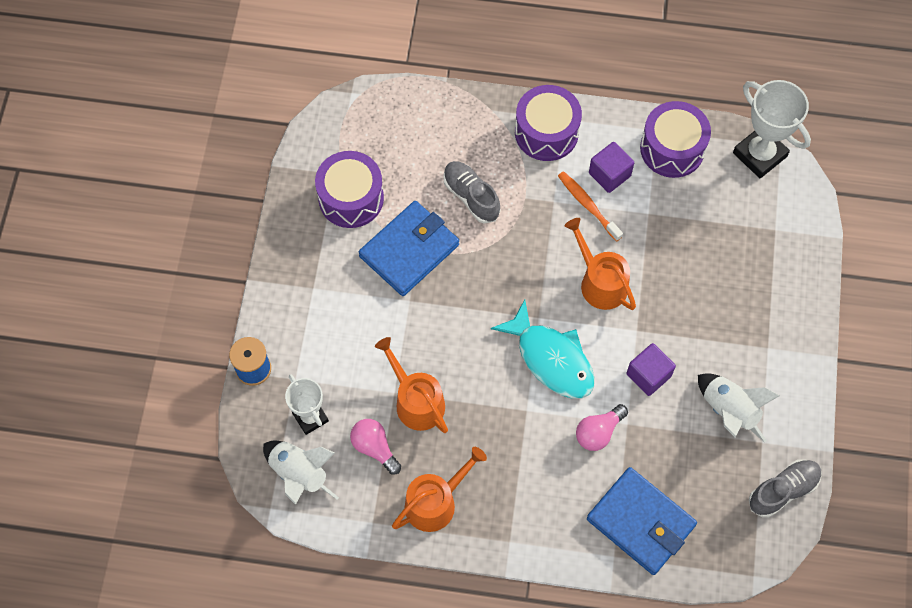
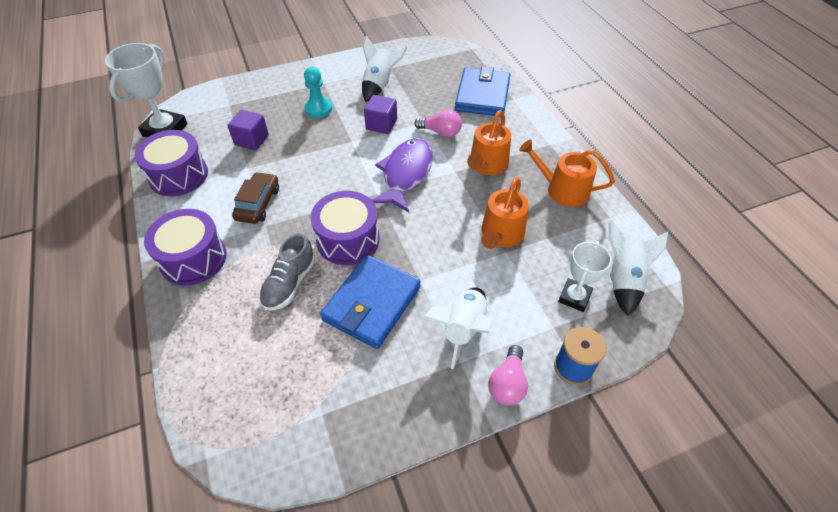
camera: 120 degrees left, 15 degrees down
purple drum [315,151,384,228] -> purple drum moved to [311,191,380,265]
pink light bulb [350,419,401,474] -> pink light bulb moved to [488,345,528,405]
blue wallet [359,201,459,296] -> blue wallet turned 75 degrees counterclockwise [320,255,421,349]
turquoise fish [491,299,595,399] -> purple fish [372,138,433,212]
orange toothbrush [558,171,623,241] -> brown car [232,172,279,224]
orange watering can [565,218,636,310] -> orange watering can moved to [467,110,511,175]
purple cube [589,142,634,193] -> purple cube moved to [228,110,269,150]
grey shoe [749,460,822,518] -> none
none -> turquoise pawn [304,67,332,118]
none -> white rocket [424,287,492,369]

